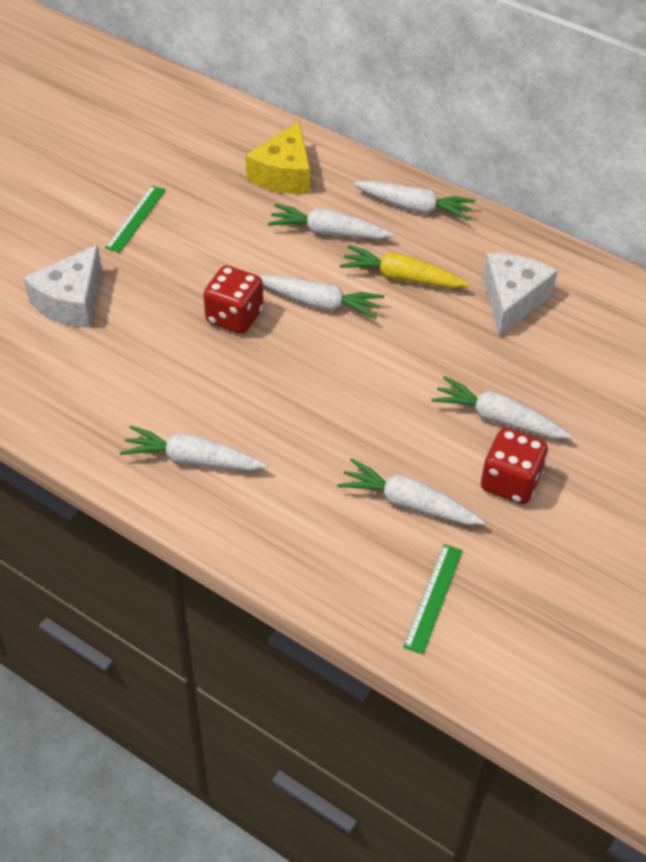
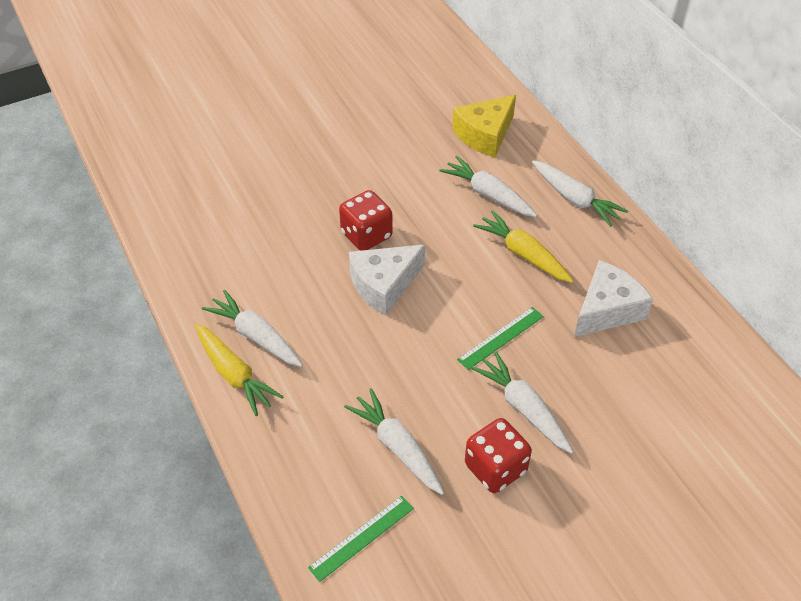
camera: 30 degrees right, 0 degrees up
white cheese [23,245,102,328] -> white cheese moved to [349,244,425,316]
green ruler [105,186,166,253] -> green ruler moved to [457,307,544,370]
white carrot [259,275,384,319] -> none
none -> yellow carrot [195,324,284,416]

